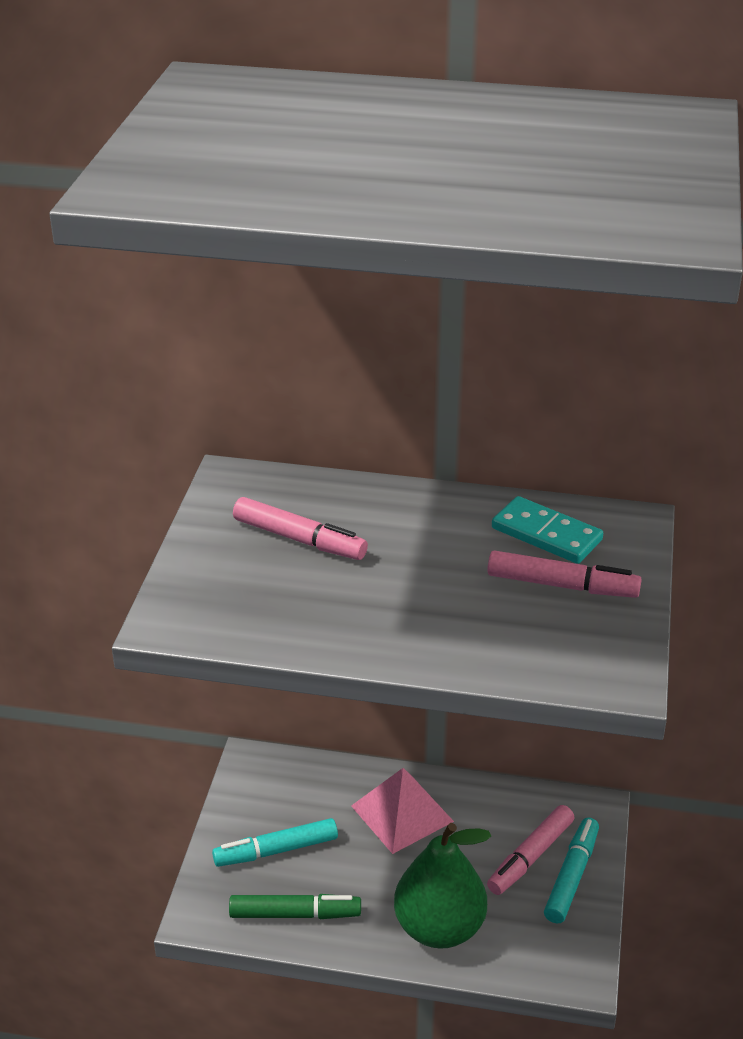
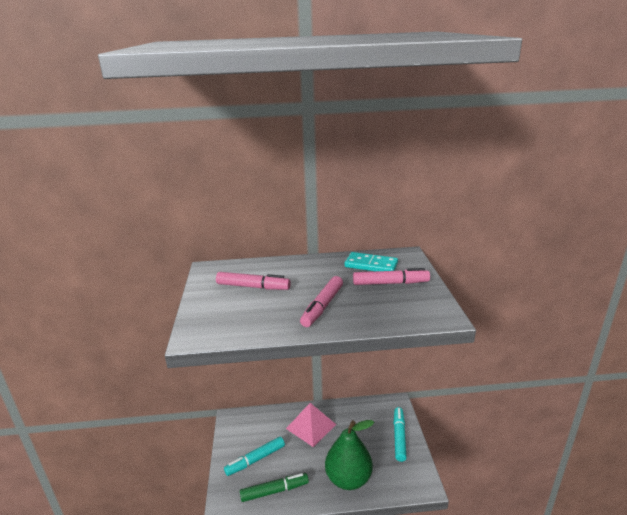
camera: 15 degrees left, 10 degrees down
pink marker [487,805,574,895] -> pink marker moved to [300,276,343,327]

